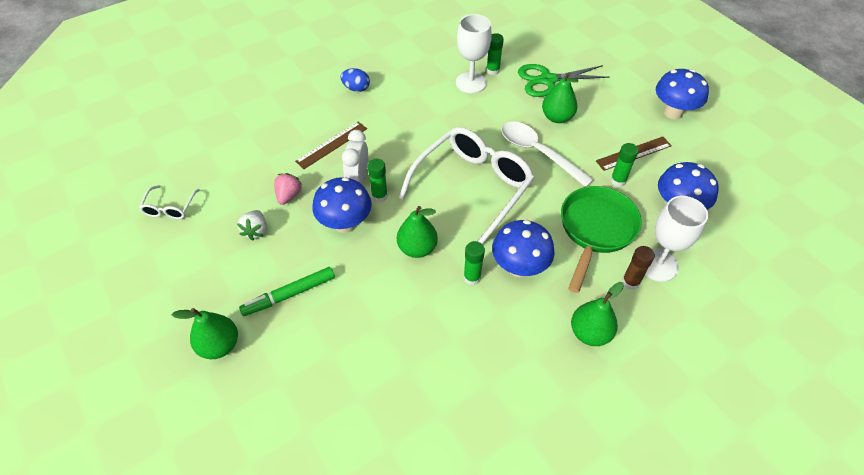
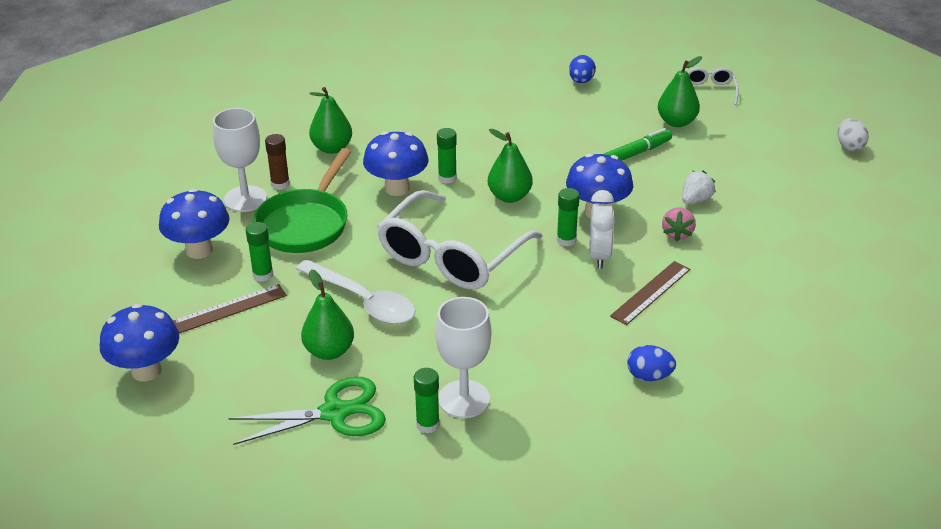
camera: 175 degrees right, 15 degrees down
white glasses [139,185,200,219] -> white glasses moved to [688,67,739,105]
white strawberry [237,210,267,241] -> white strawberry turned 45 degrees clockwise [682,171,716,204]
none -> blue egg [569,55,596,83]
none -> white egg [838,118,869,151]

